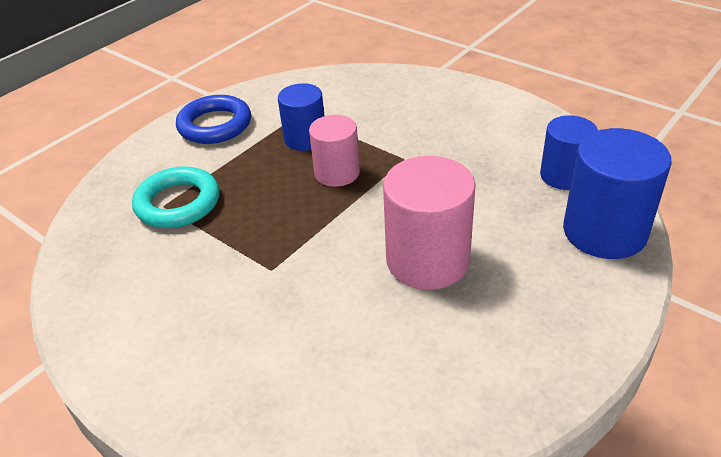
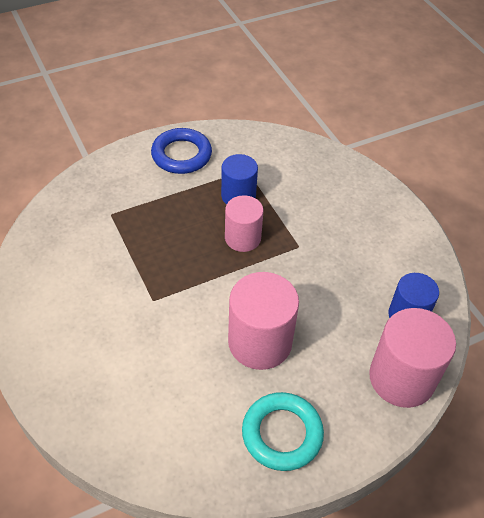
camera: 20 degrees right, 10 degrees up
turquoise ring [132,167,219,228] -> turquoise ring moved to [242,392,324,471]
blue cylinder [563,128,672,259] -> pink cylinder [369,308,456,408]

